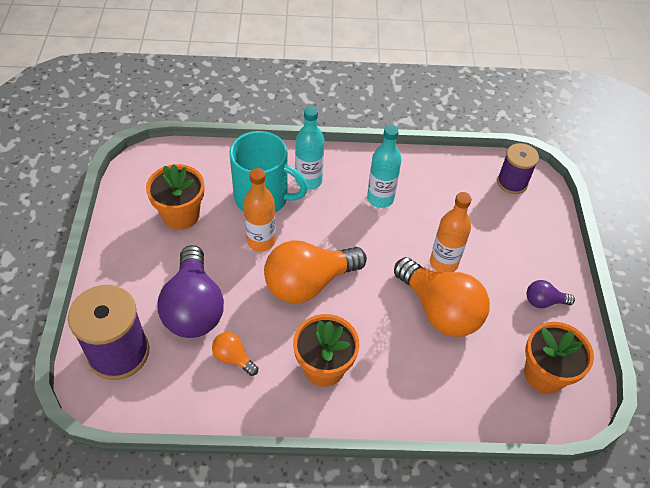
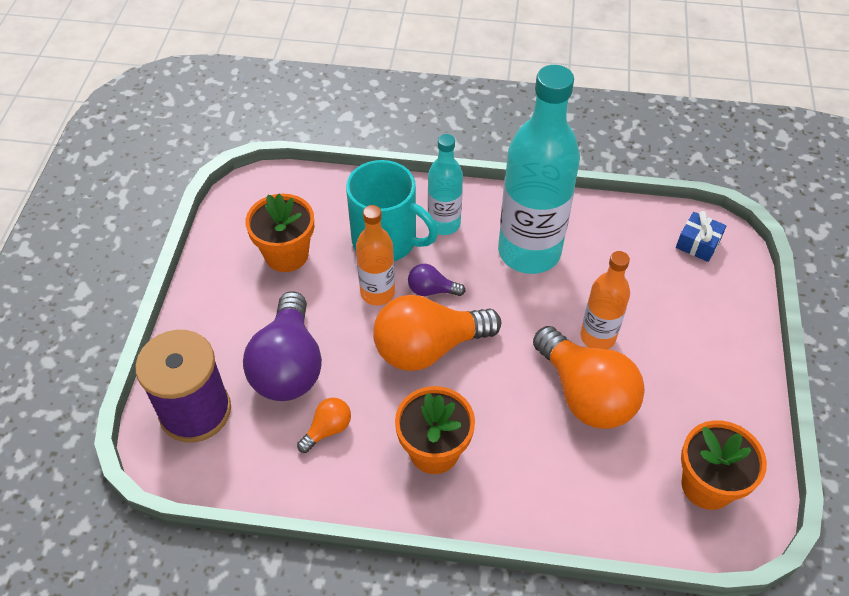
camera: 10 degrees right, 0 degrees up
orange light bulb [212,332,258,376] -> orange light bulb turned 90 degrees clockwise [297,398,351,453]
turquoise bottle [367,125,401,208] -> turquoise bottle [498,65,580,274], size x1.89
purple spool [497,143,539,194] -> blue gift [676,211,726,262]
purple light bulb [526,280,575,308] -> purple light bulb moved to [408,264,466,296]

